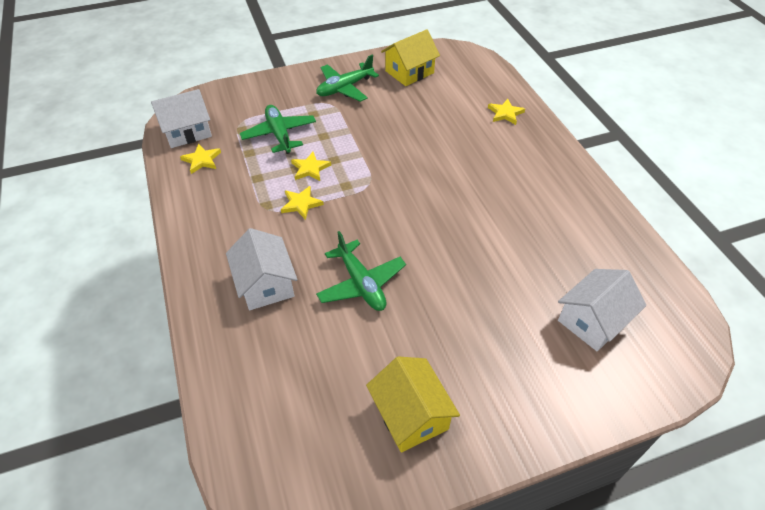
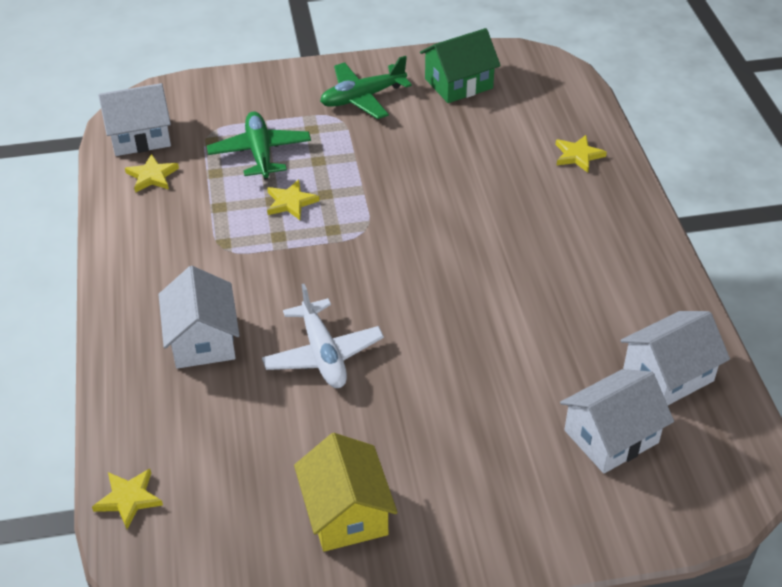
camera: 10 degrees right, 5 degrees down
yellow star [281,186,324,220] -> yellow star moved to [92,469,163,529]
green plane [316,231,406,311] -> white plane [262,284,384,388]
yellow house [381,29,440,86] -> green house [420,28,501,103]
none -> white house [620,311,730,405]

